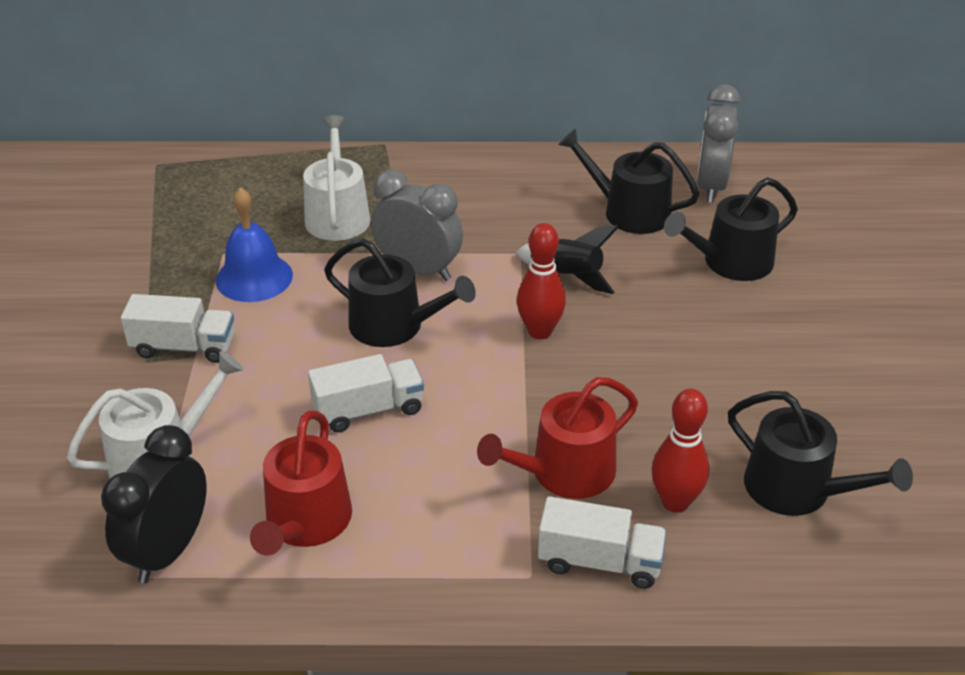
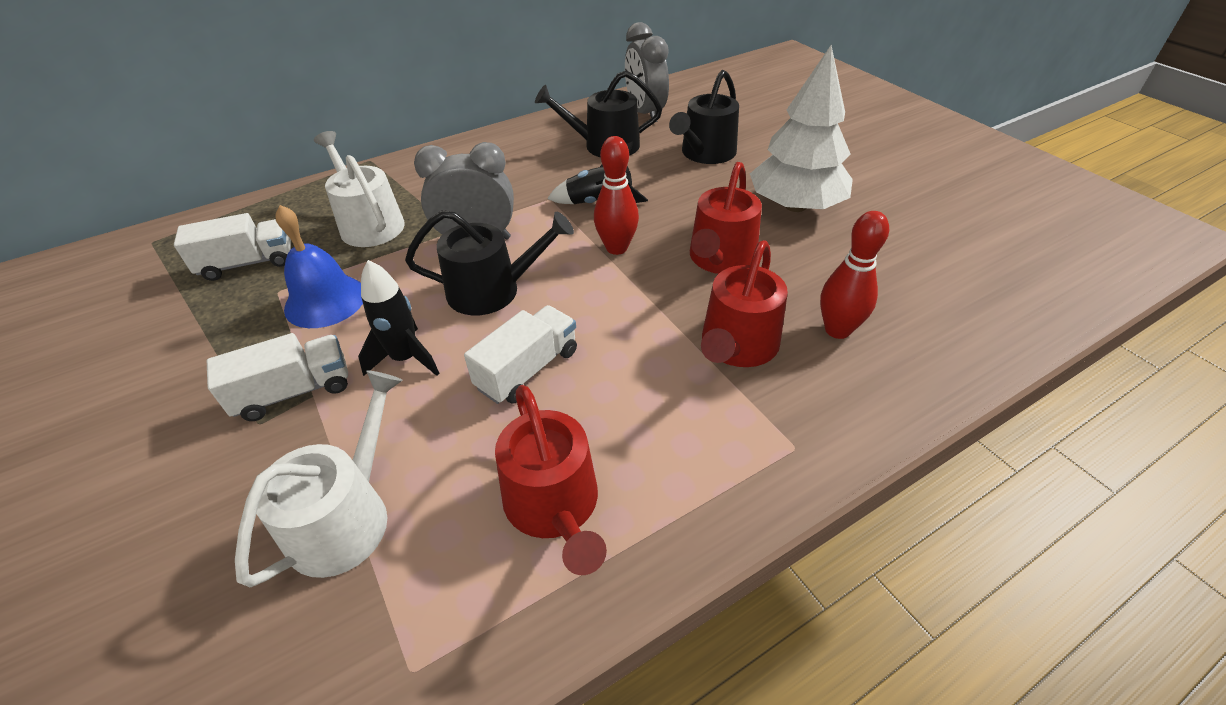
camera: 30 degrees left, 5 degrees up
black clock [101,425,207,584] -> none
white truck [538,496,667,589] -> white truck moved to [174,213,291,281]
black watering can [728,391,913,516] -> none
none -> black rocket [358,260,440,376]
none -> red watering can [690,162,762,274]
none -> white tree [750,45,853,212]

